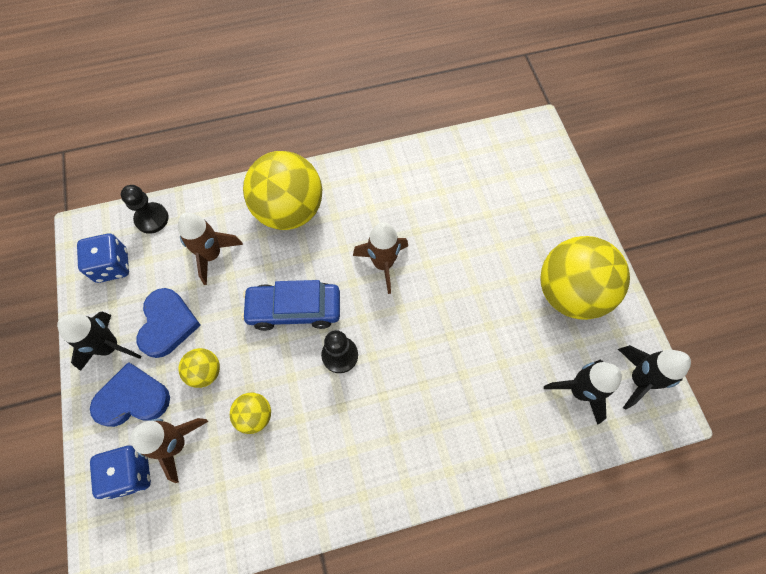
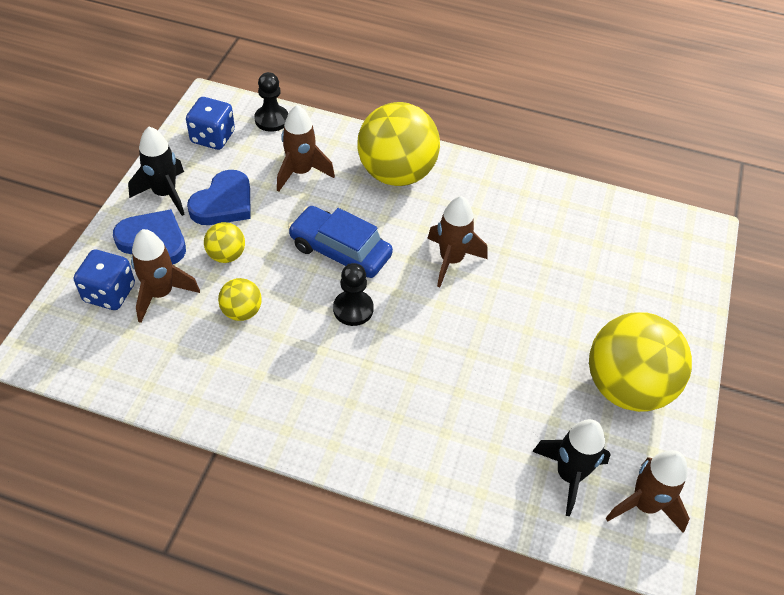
camera: 30 degrees right, 15 degrees down
black rocket [618,345,691,410] -> brown rocket [606,450,690,533]

